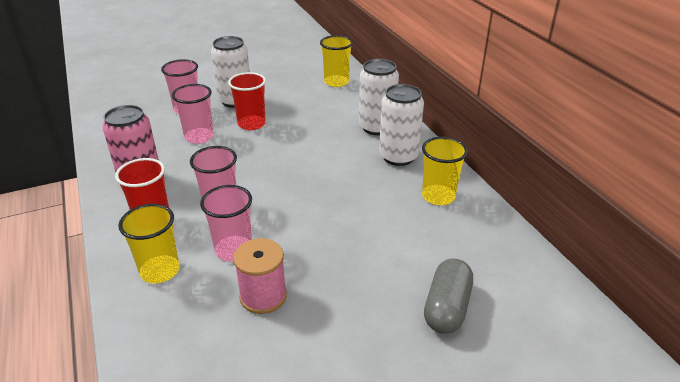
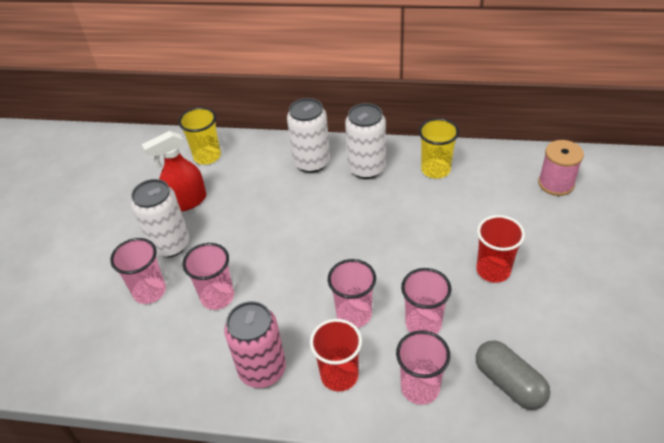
camera: 55 degrees left, 10 degrees up
yellow cup [118,204,180,283] -> pink cup [396,330,450,405]
red cup [228,72,266,130] -> red cup moved to [476,215,525,283]
pink spool [233,238,287,314] -> pink spool moved to [538,140,584,196]
grey capsule [424,258,473,334] -> grey capsule moved to [476,340,550,410]
none -> red spray bottle [141,131,206,212]

